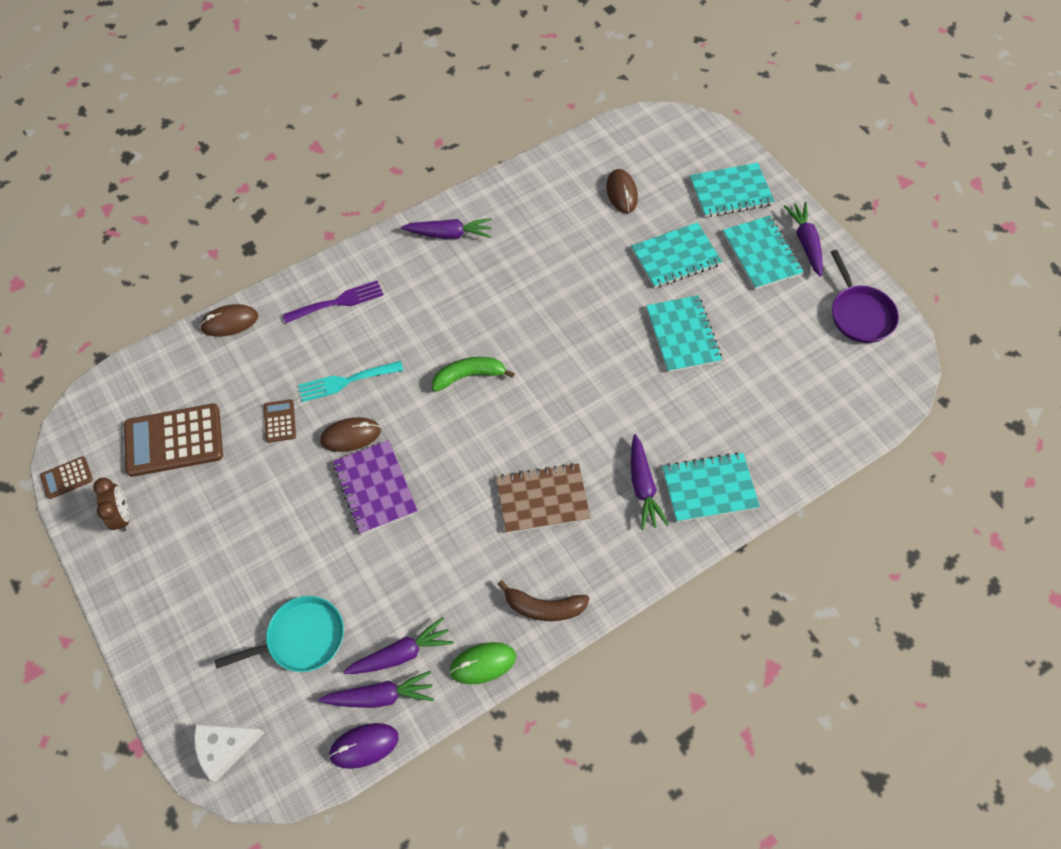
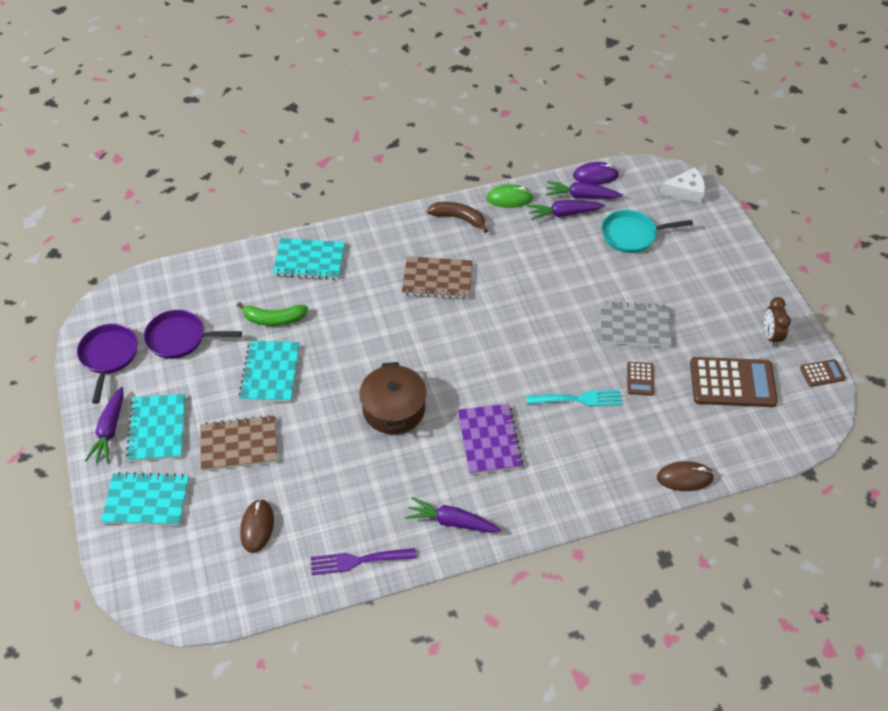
camera: 165 degrees left, 10 degrees down
purple fork [283,280,383,323] -> purple fork moved to [311,548,416,575]
brown mouse [320,417,381,452] -> none
purple notebook [333,440,418,535] -> purple notebook moved to [458,404,524,475]
green banana [432,357,515,392] -> green banana moved to [237,302,308,326]
turquoise notebook [631,222,722,288] -> brown notebook [200,415,277,471]
purple carrot [631,434,669,530] -> none
none -> purple pan [144,310,242,359]
none -> brown pot [359,362,426,434]
none -> grey notebook [601,301,672,347]

